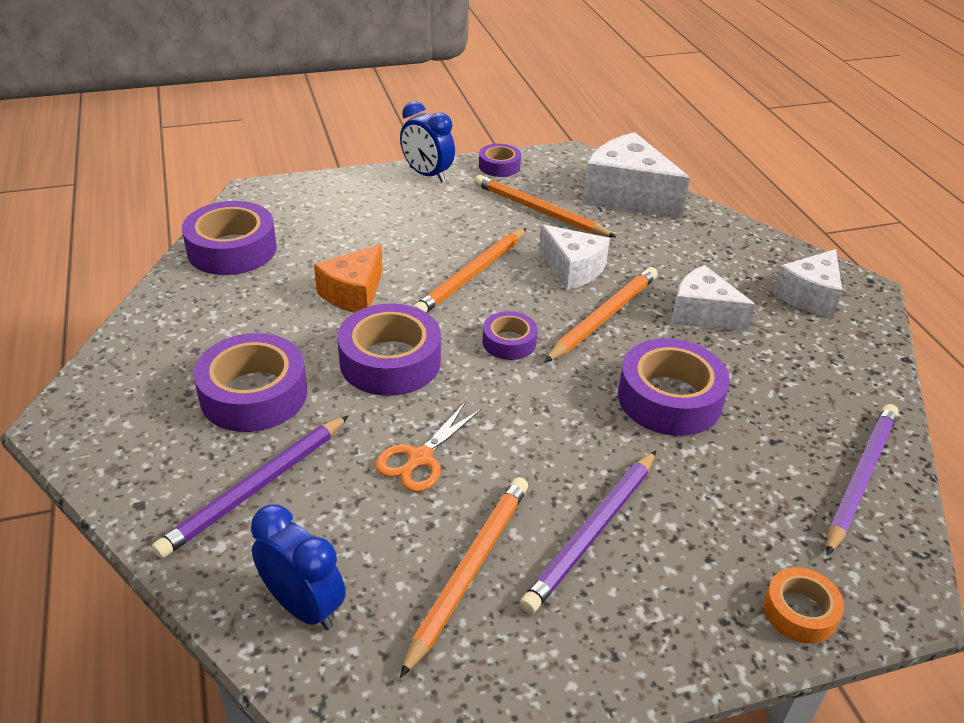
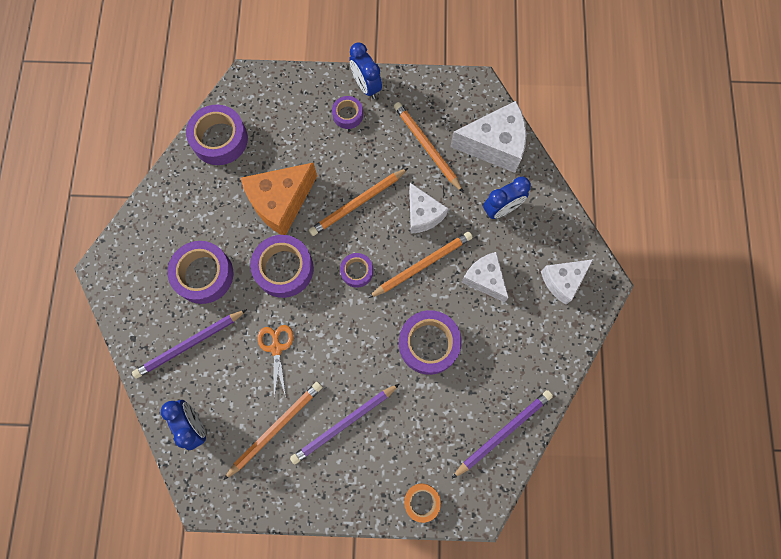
camera: 20 degrees right, 35 degrees up
orange cheese [314,245,383,313] -> orange cheese [241,162,317,235], size x1.56
orange scissors [375,402,482,492] -> orange scissors turned 120 degrees clockwise [258,325,293,397]
purple tape [479,144,521,177] -> purple tape moved to [332,96,363,129]
white cheese [582,132,690,219] -> white cheese turned 120 degrees clockwise [450,101,526,173]
none -> blue clock [483,177,531,219]

